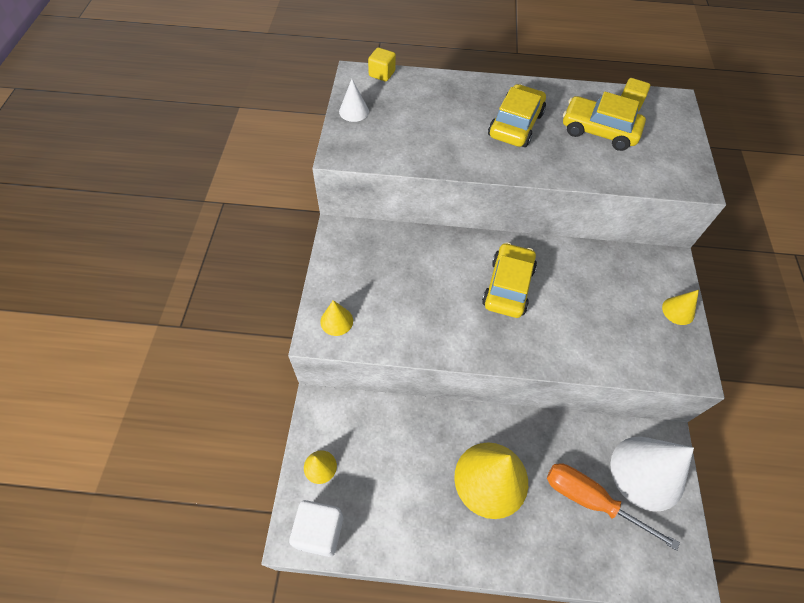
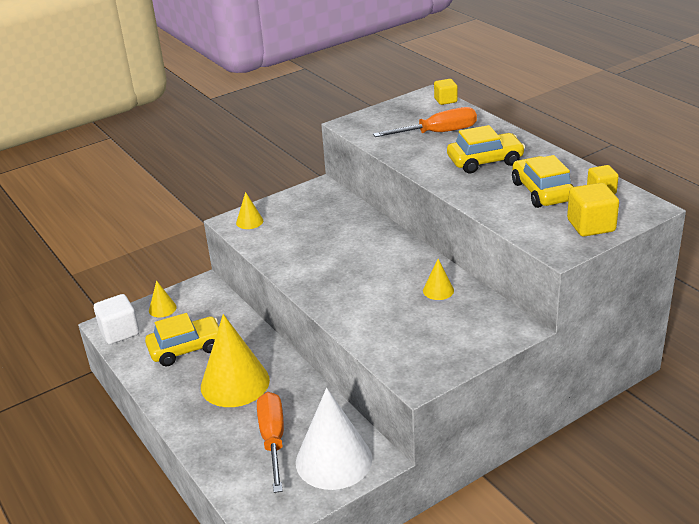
camera: 55 degrees right, 25 degrees down
white cone [339,79,369,122] -> none
yellow car [482,242,537,318] -> yellow car moved to [145,313,219,366]
yellow cone [662,290,699,325] -> yellow cone moved to [423,259,454,300]
none -> orange screwdriver [373,107,477,137]
none -> yellow cube [567,183,619,237]

